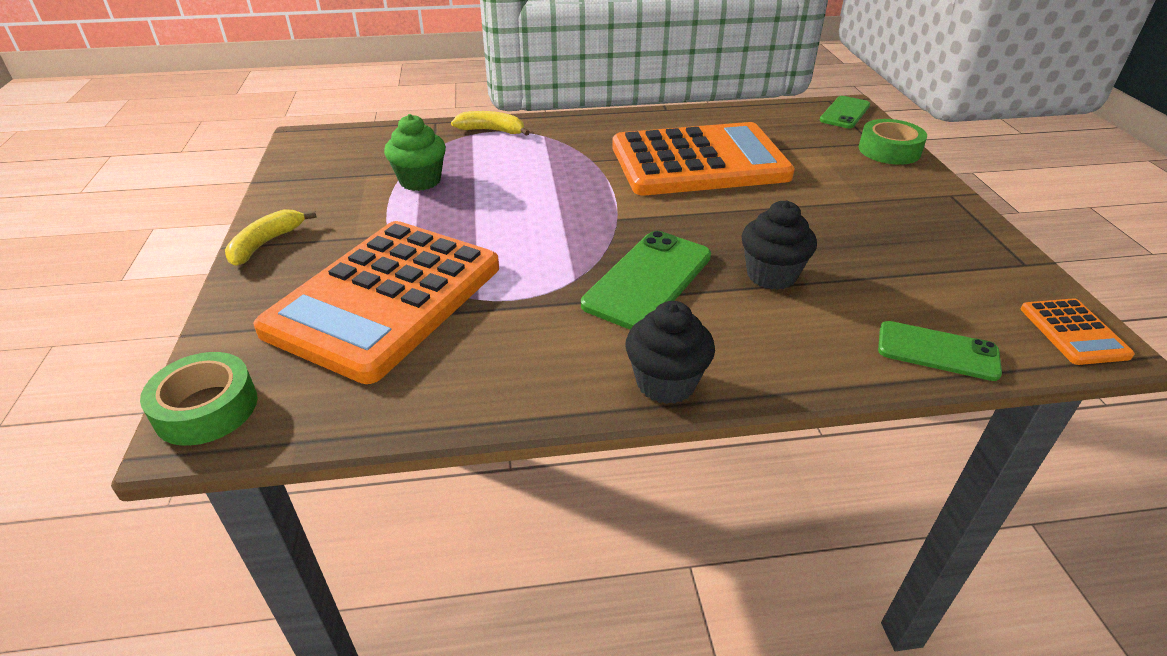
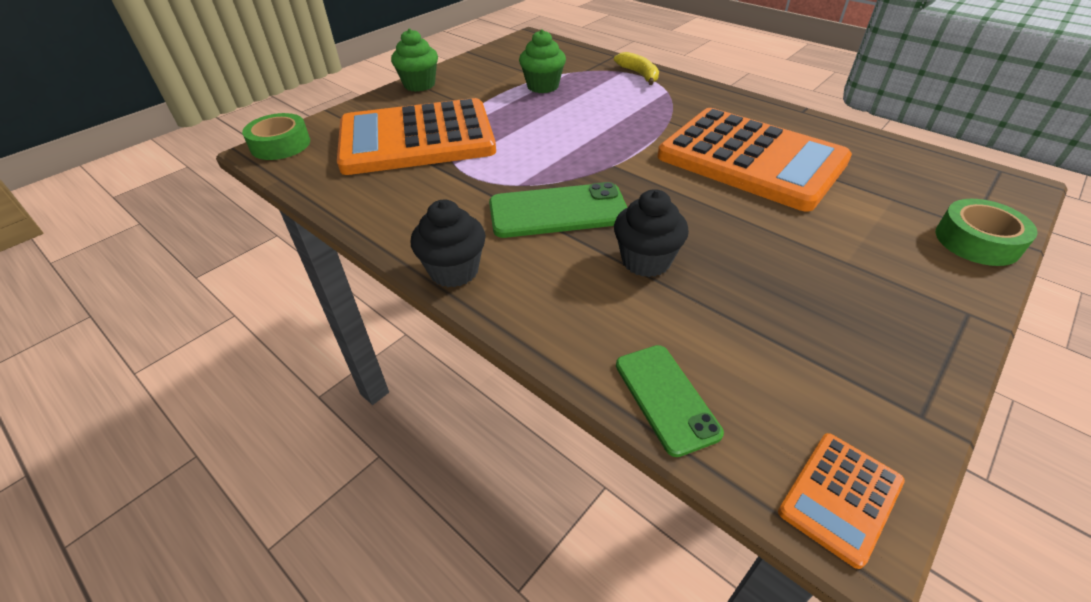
camera: 50 degrees right, 5 degrees up
yellow banana [225,210,317,266] -> green cupcake [391,29,438,92]
green phone [819,96,870,128] -> none

